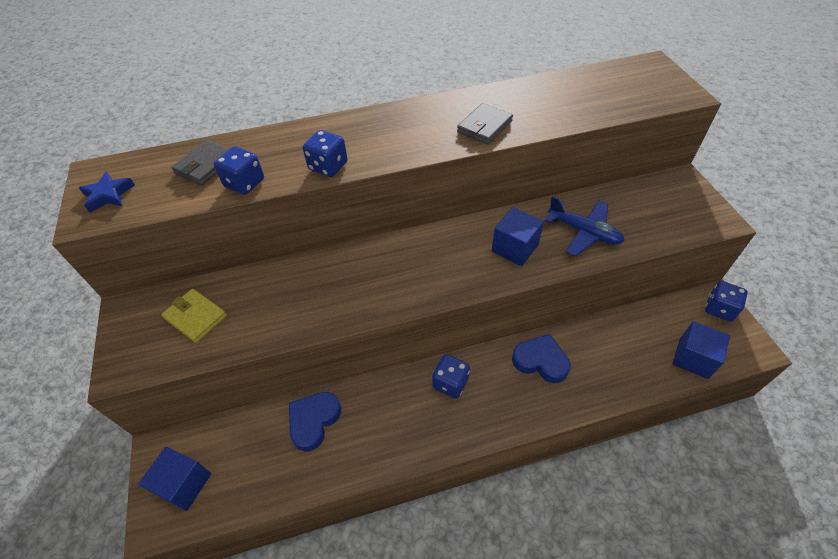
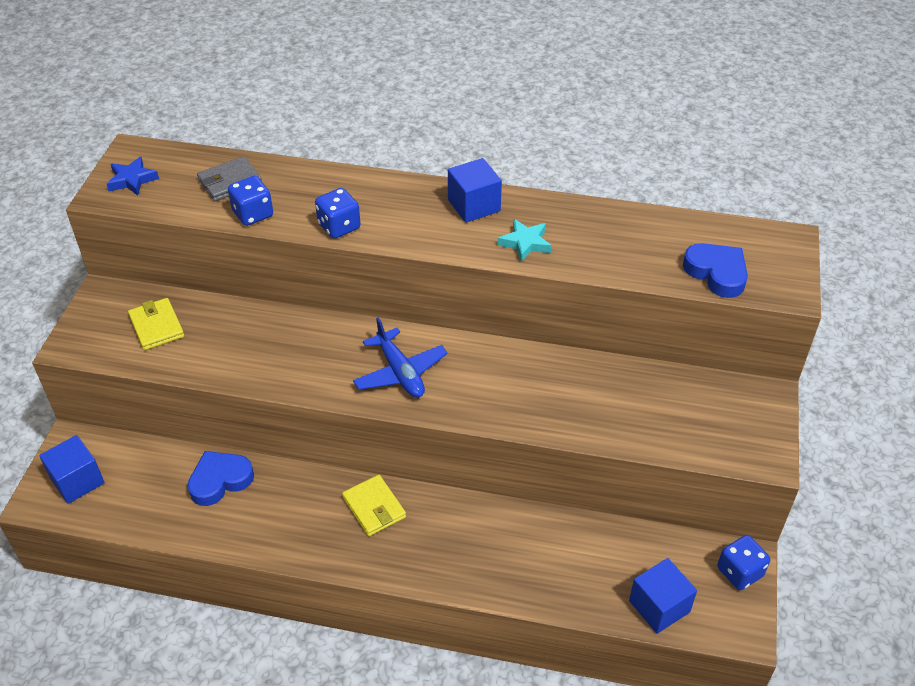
camera: 25 degrees right, 5 degrees down
blue dice [432,354,470,399] -> yellow wallet [342,475,406,536]
grey wallet [457,103,513,145] -> turquoise star [498,219,551,262]
blue cube [492,207,544,266] -> blue cube moved to [448,158,502,223]
blue heart [512,334,570,383] -> blue heart moved to [683,243,748,298]
blue plane [545,196,624,257] -> blue plane moved to [353,317,448,398]

